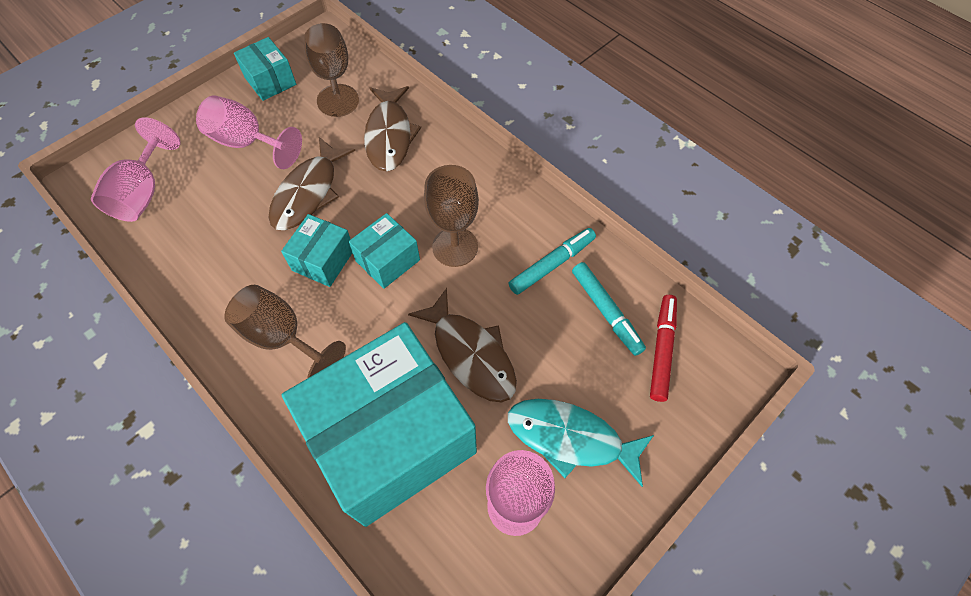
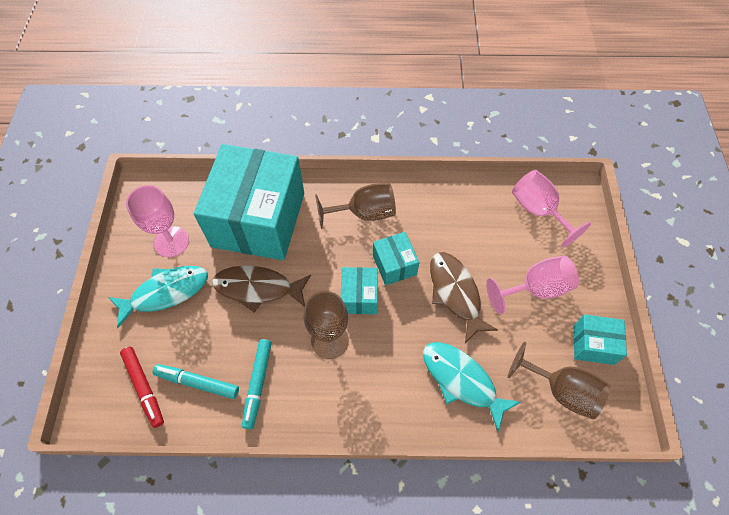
camera: 135 degrees right, 0 degrees up
brown fish [364,86,421,171] -> turquoise fish [423,342,521,432]

